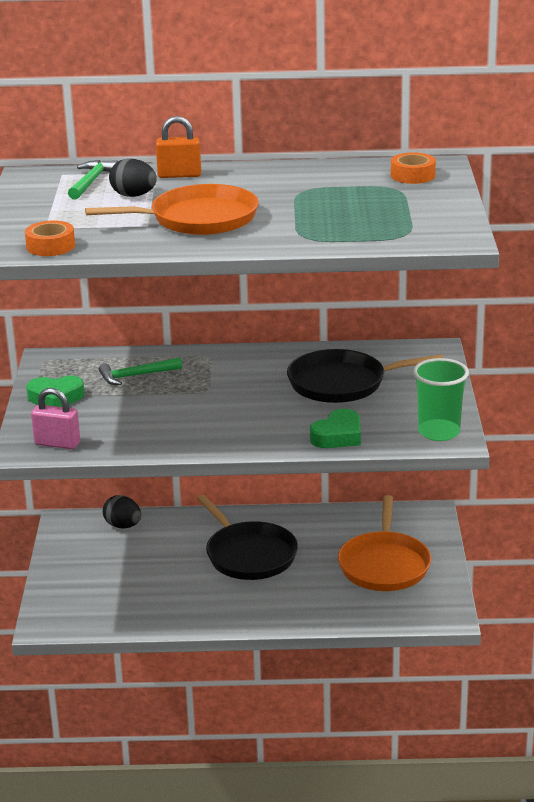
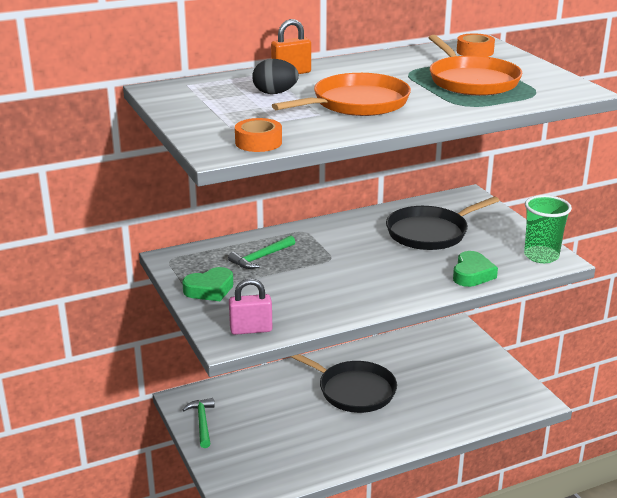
camera: 25 degrees left, 0 degrees up
green hammer [68,160,118,200] -> green hammer moved to [182,398,215,448]
black egg [103,495,141,528] -> none
orange pan [338,495,431,591] -> orange pan moved to [428,35,522,96]

